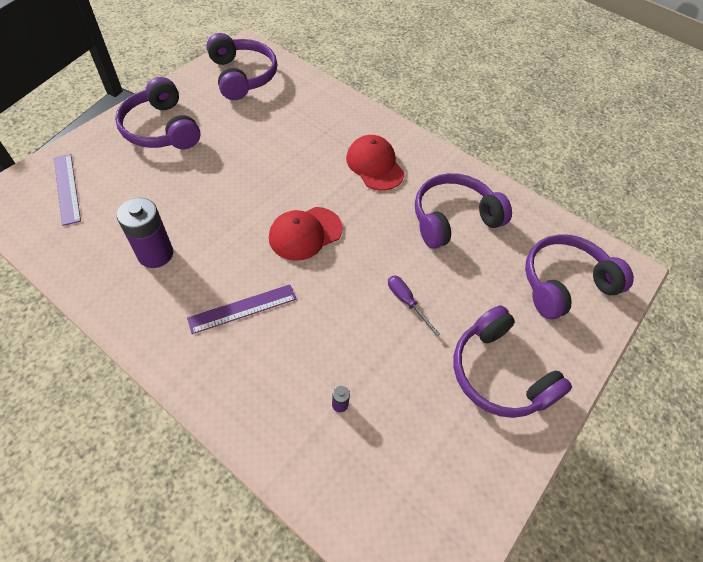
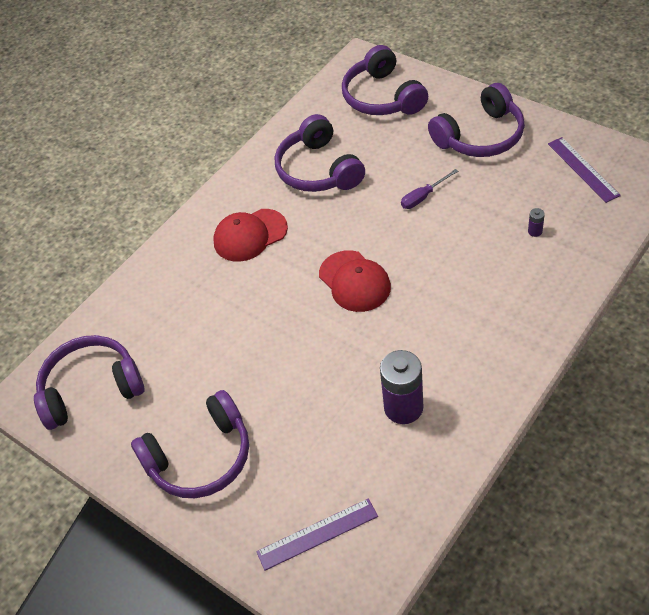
camera: 80 degrees left, 5 degrees down
purple ruler [187,285,296,334] -> purple ruler moved to [548,137,621,203]

